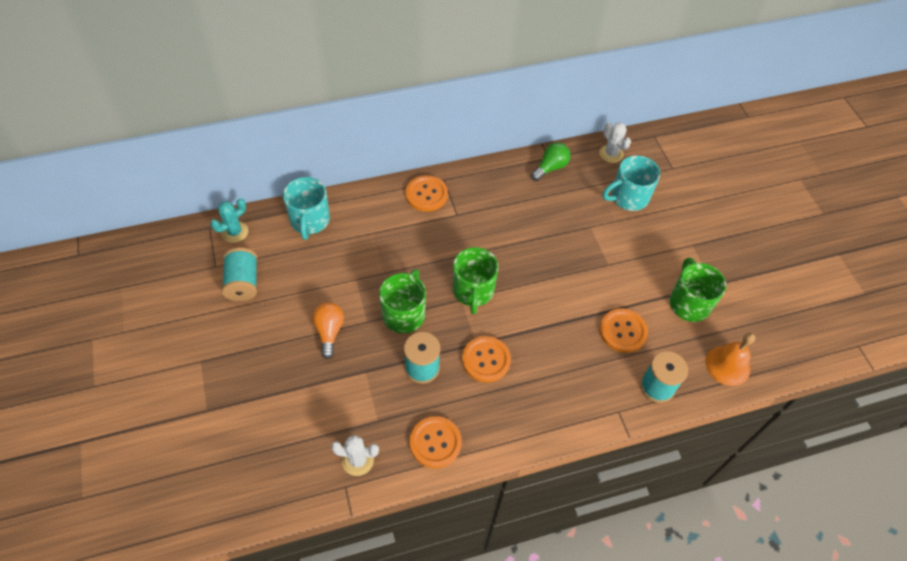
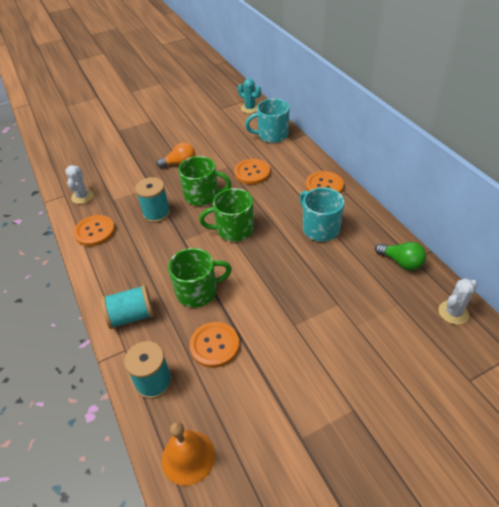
camera: 85 degrees right, 10 degrees down
turquoise spool [222,247,258,301] -> turquoise spool moved to [101,285,154,329]
orange button [462,336,511,382] -> orange button moved to [234,159,270,185]
turquoise mug [603,155,660,211] -> turquoise mug moved to [299,187,344,242]
green mug [669,258,726,322] -> green mug moved to [168,248,232,308]

